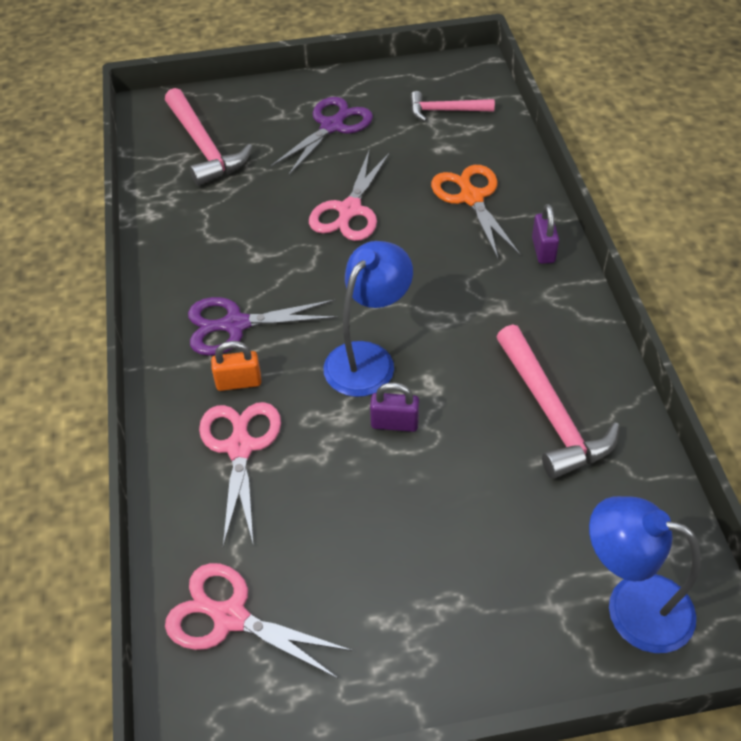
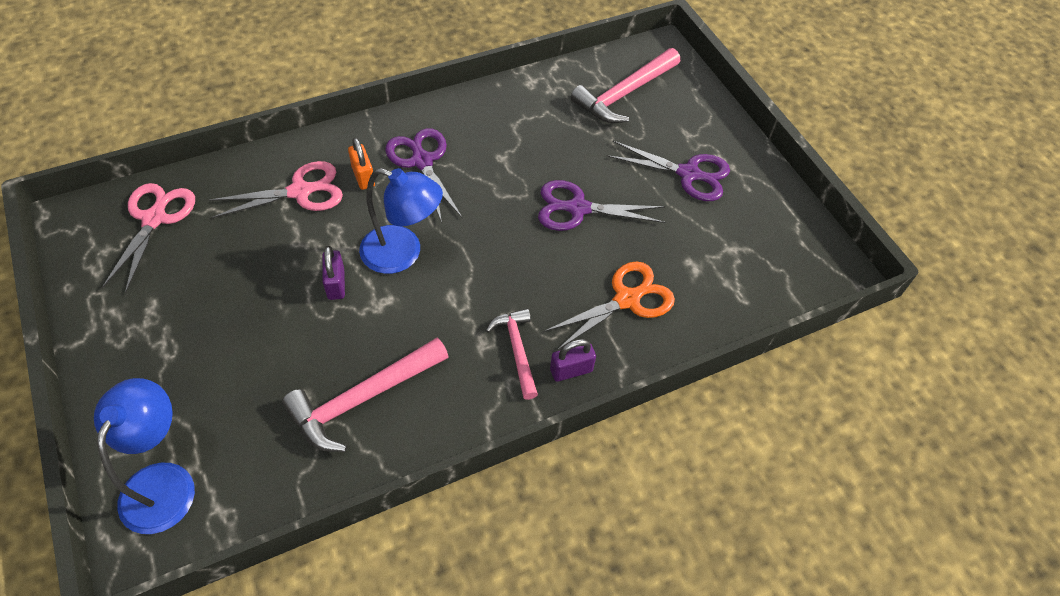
camera: 70 degrees right, 5 degrees up
pink scissors [309,151,390,241] -> purple scissors [538,180,666,231]
pink hammer [410,91,495,121] -> pink hammer moved to [486,308,538,400]

